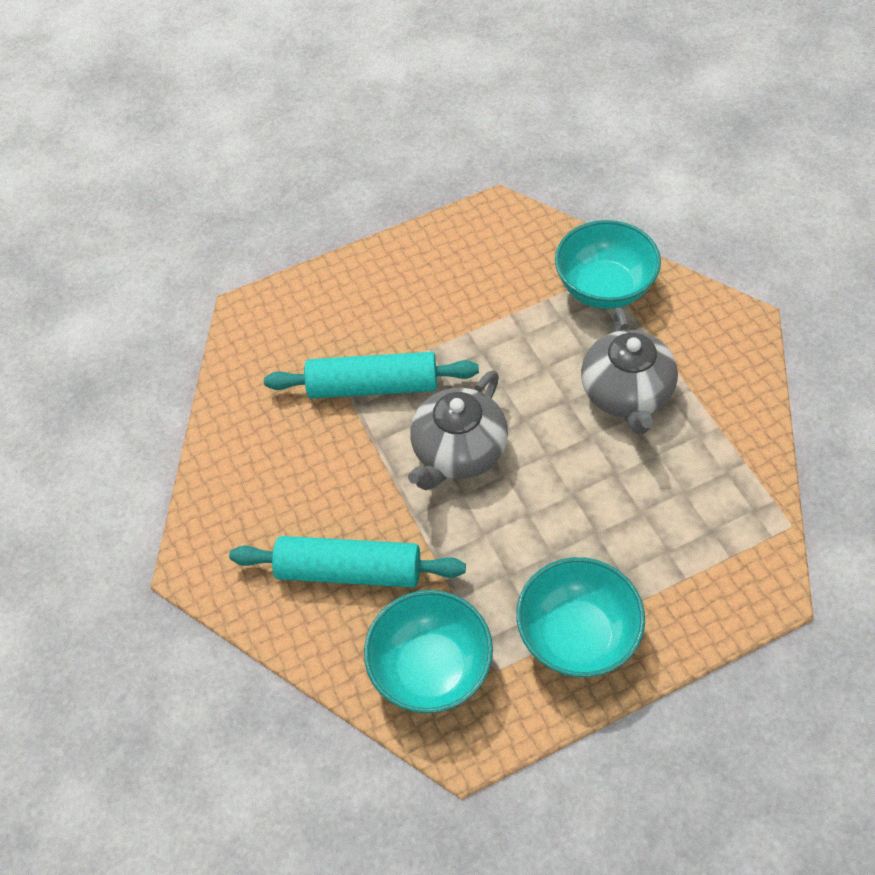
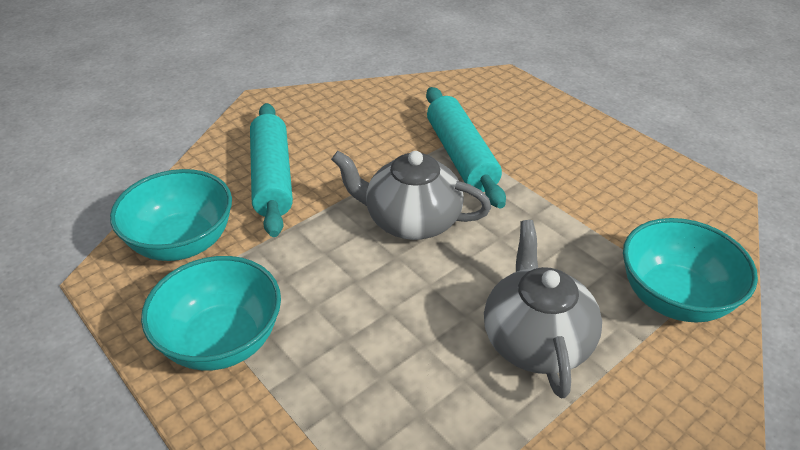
camera: 70 degrees right, 15 degrees down
grey teapot [581,308,678,435] -> grey teapot turned 105 degrees clockwise [484,220,602,398]

